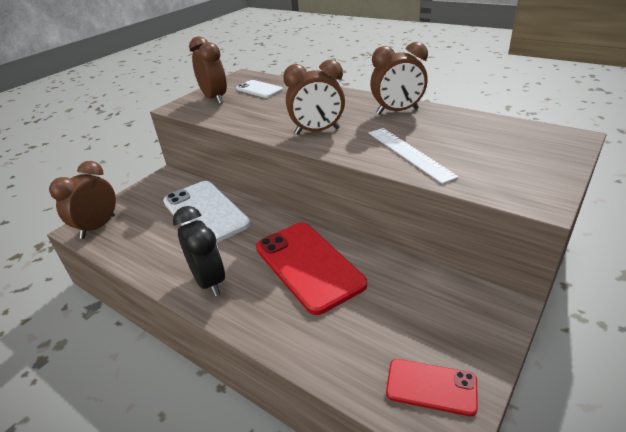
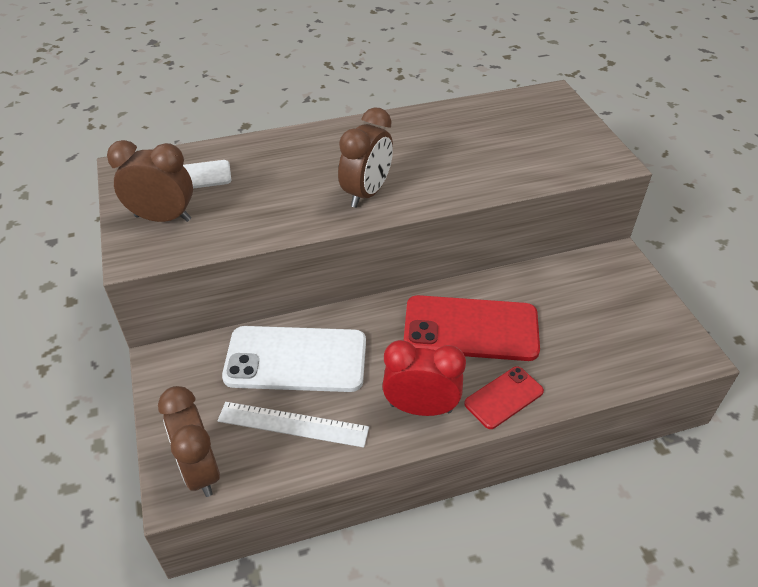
camera: 55 degrees left, 10 degrees up
black clock [173,206,225,296] -> red clock [382,340,466,416]
white ruler [369,128,459,184] -> white ruler moved to [217,402,369,448]
brown clock [370,42,428,114] -> none
red phone [386,359,478,416] -> red phone moved to [464,366,544,429]

